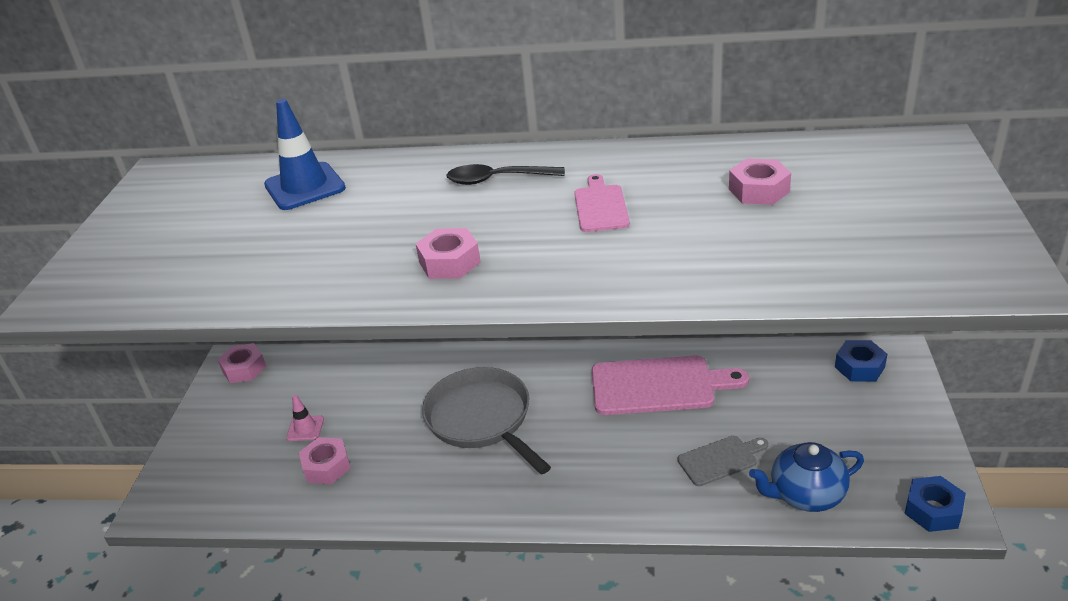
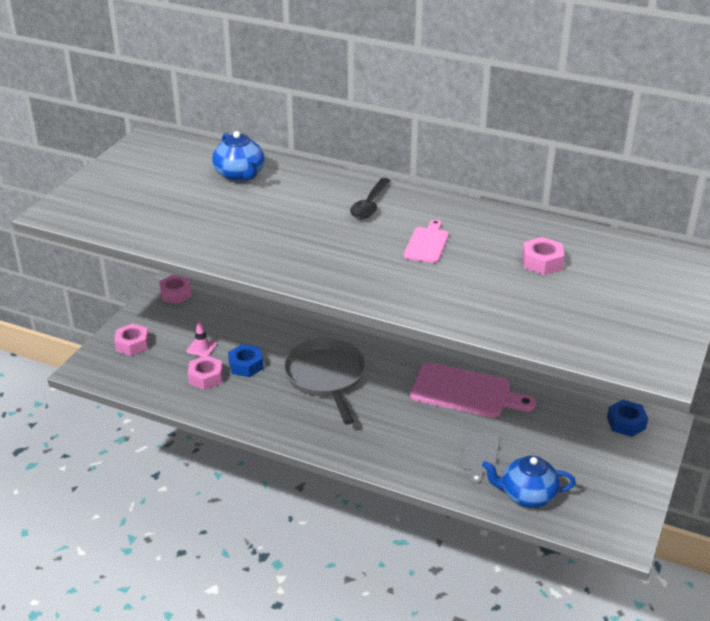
camera: 15 degrees right, 0 degrees up
blue traffic cone [264,99,346,210] -> blue teapot [212,131,265,182]
pink nut [416,228,481,279] -> pink nut moved to [114,323,149,356]
black spoon [447,164,565,185] -> black spoon turned 90 degrees counterclockwise [350,178,391,219]
grey cutting board [677,436,768,486] -> grey cutting board turned 105 degrees clockwise [462,431,500,484]
blue nut [904,476,966,532] -> blue nut moved to [228,344,264,377]

